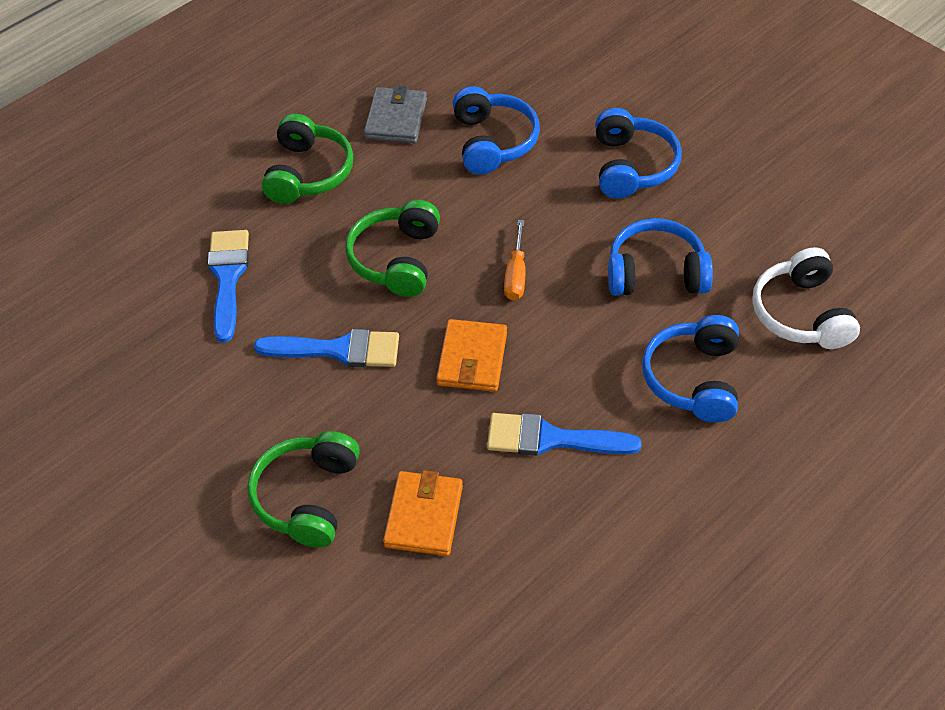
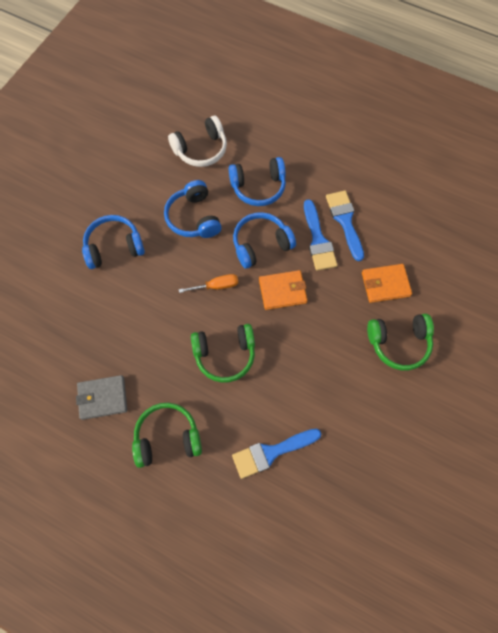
camera: 110 degrees left, 15 degrees up
blue brush [254,329,399,367] -> blue brush moved to [326,190,364,261]
blue headphones [453,86,540,174] -> blue headphones moved to [233,212,296,269]

